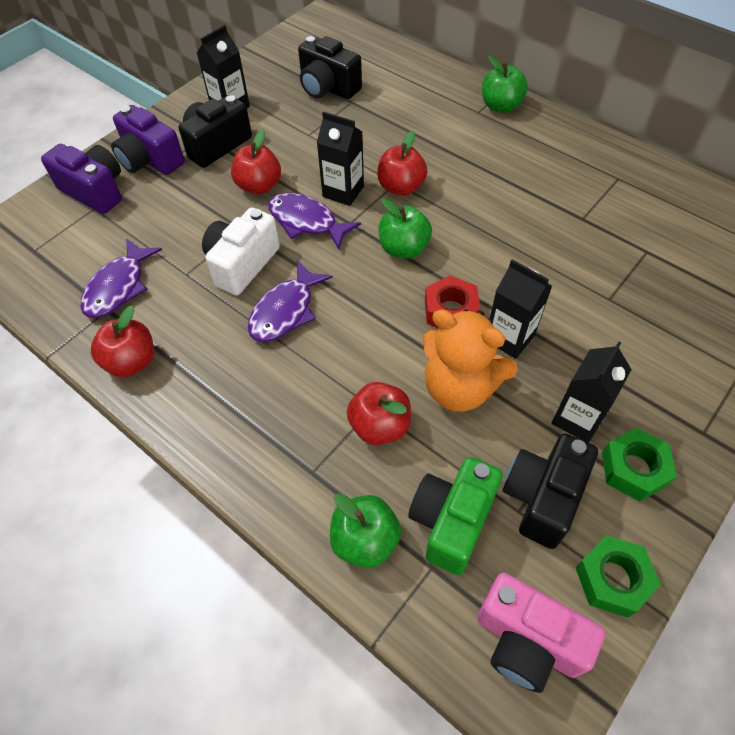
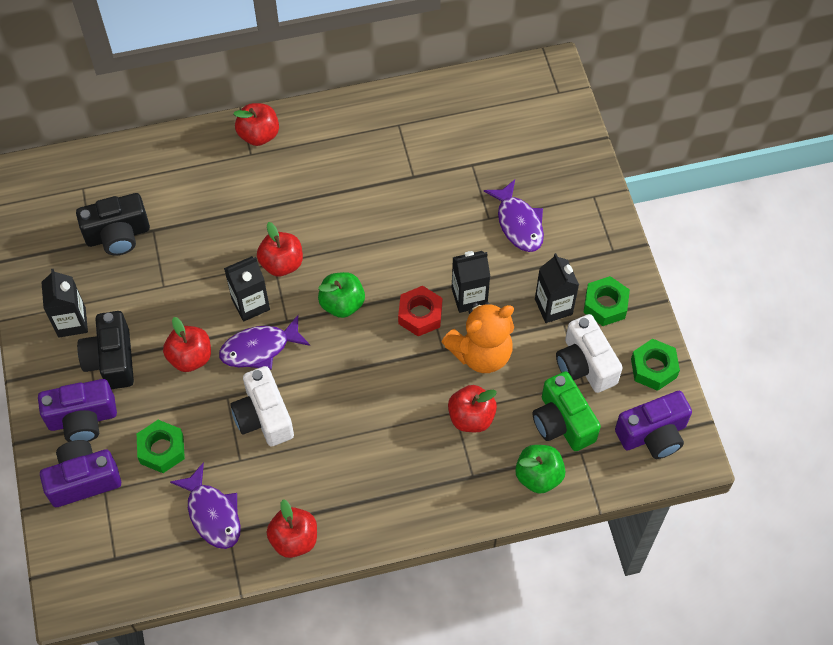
camera: 55 degrees left, 5 degrees up
purple fish [248,260,333,342] -> purple fish moved to [484,180,544,252]
pink camera [477,573,605,693] -> purple camera [615,391,692,459]
green apple [482,56,528,113] -> red apple [233,103,279,146]
black camera [503,433,598,549] -> white camera [556,314,623,393]
none -> green nut [137,420,185,473]

